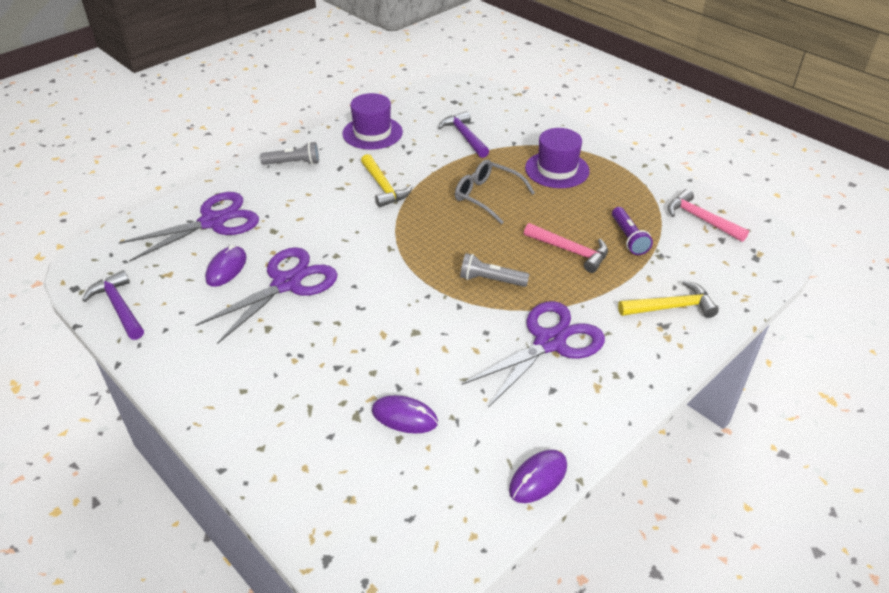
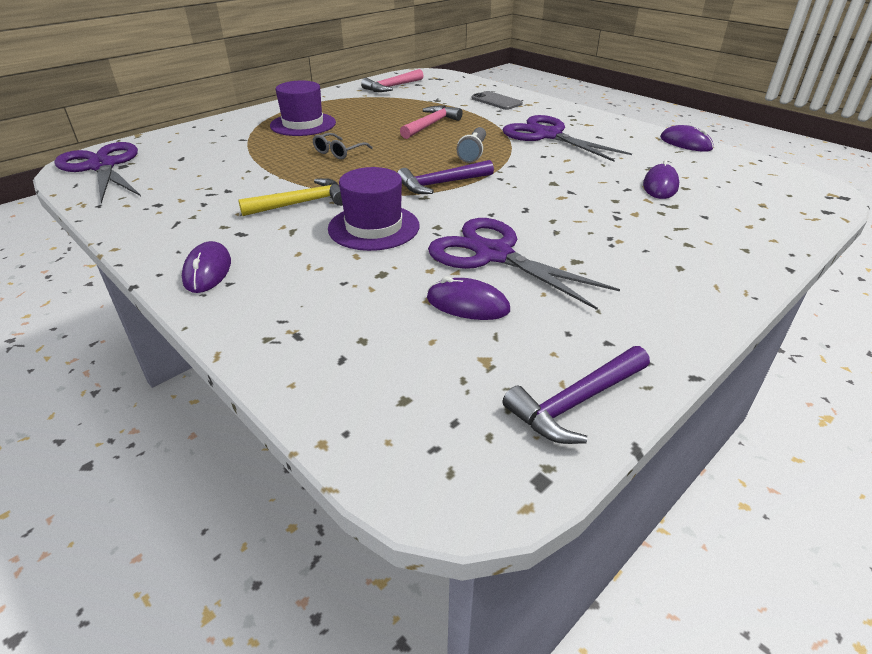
camera: 90 degrees left, 5 degrees down
purple scissors [119,192,259,262] -> purple scissors moved to [54,142,141,204]
grey flashlight [260,142,319,165] -> purple mouse [182,241,231,293]
purple hat [342,93,403,150] -> purple hat moved to [328,167,420,251]
purple hammer [438,111,489,158] -> purple hammer moved to [397,160,494,194]
grey glasses [455,159,535,224] -> grey glasses [313,133,373,159], size x0.66
purple flashlight [612,207,653,255] -> none
yellow hammer [618,280,718,318] -> grey phone [471,91,523,110]

